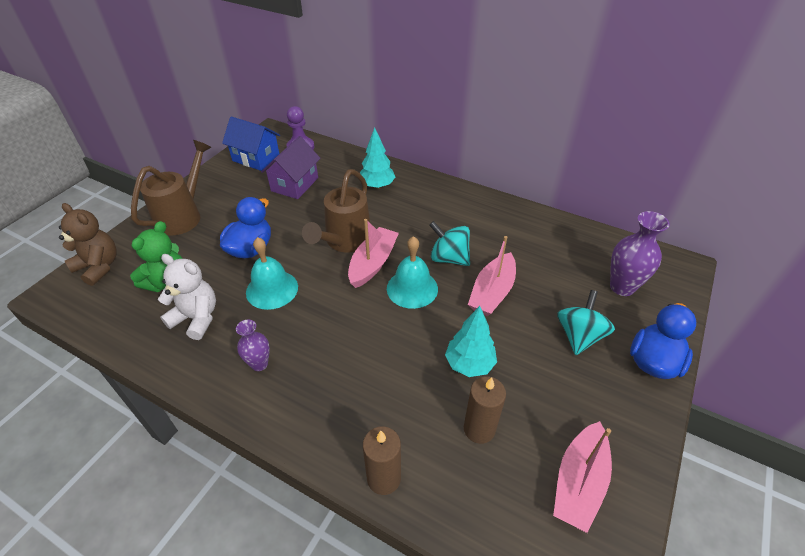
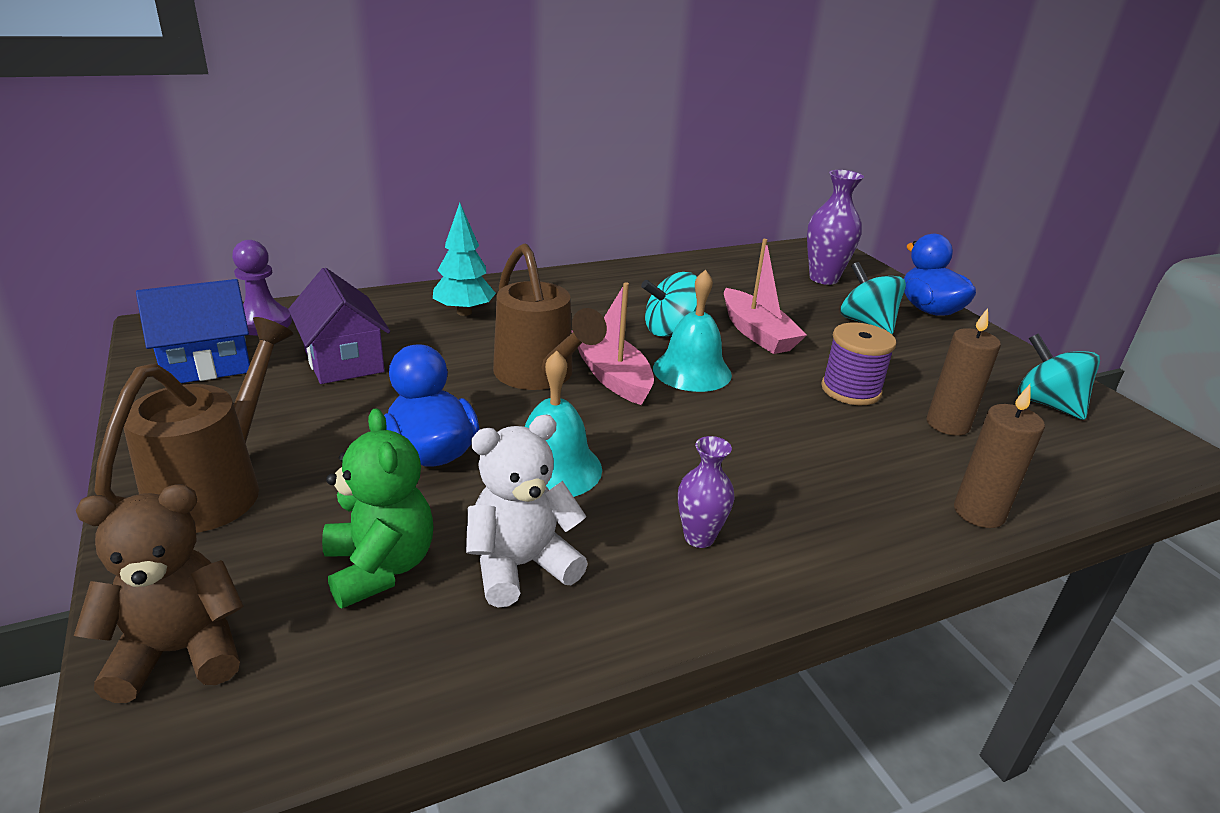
camera: 55 degrees left, 15 degrees down
brown watering can [131,140,211,236] -> brown watering can turned 45 degrees clockwise [94,317,293,533]
turquoise tree [445,306,497,377] -> purple spool [821,323,897,405]
pink boat [553,421,612,533] -> turquoise spinning top [1018,333,1100,420]

